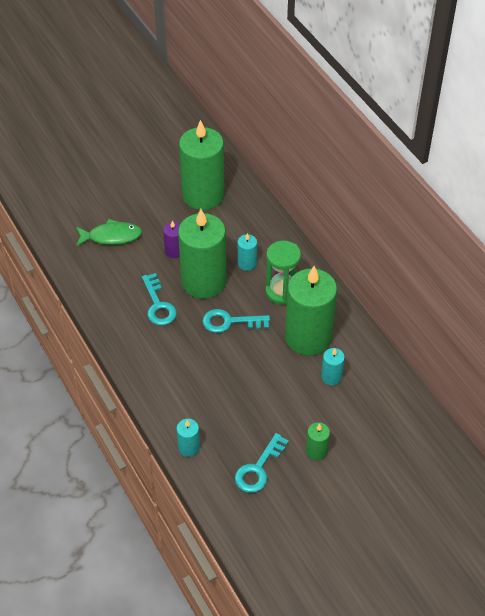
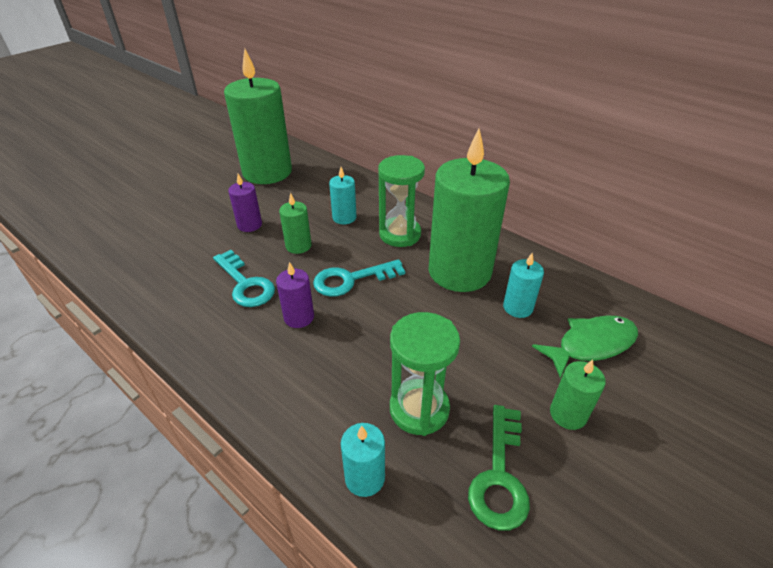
camera: 20 degrees left, 10 degrees down
green fish [76,219,142,247] -> green fish moved to [532,316,638,378]
green candle [178,209,227,299] -> green candle [279,193,312,254], size x0.43
turquoise key [235,433,289,493] -> green key [468,405,530,531]
none -> purple candle [276,262,314,328]
none -> green hourglass [390,312,460,436]

